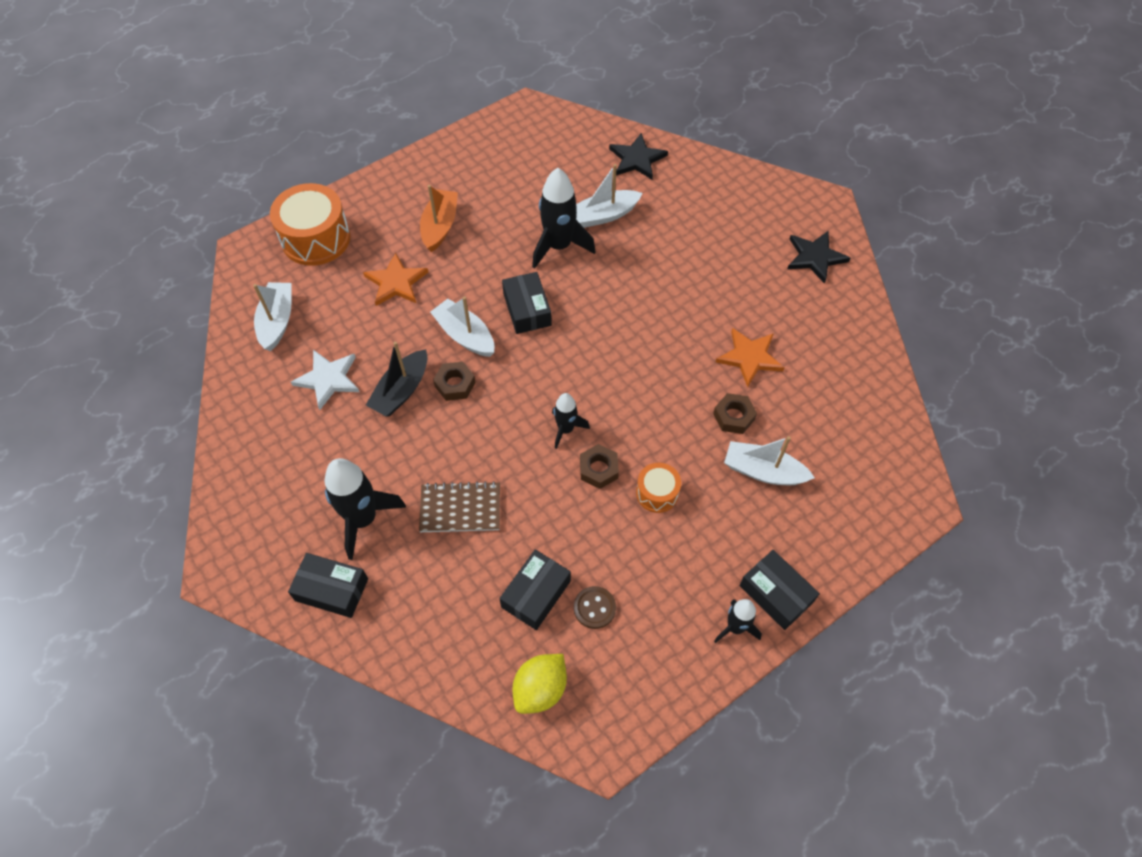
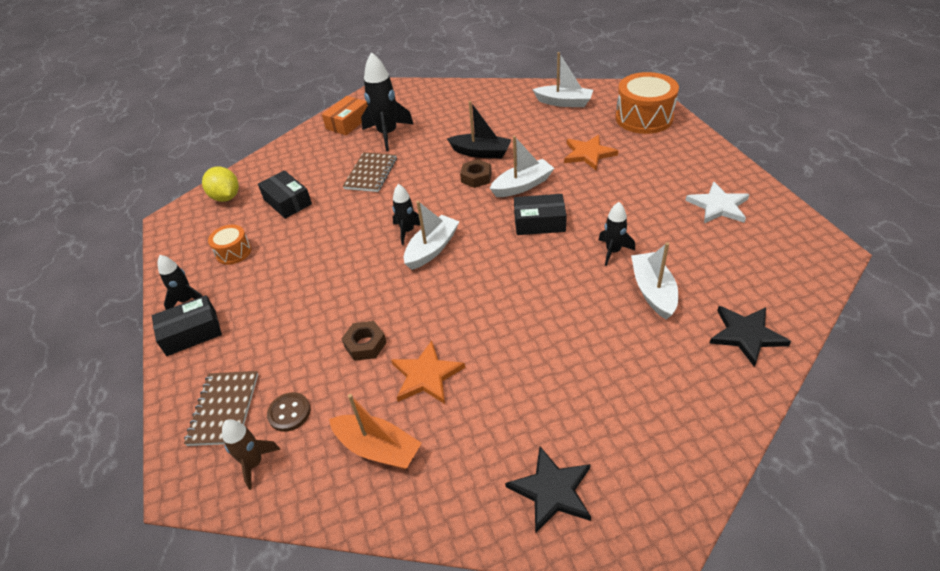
camera: 110 degrees right, 15 degrees down
black box [288,553,368,618] -> orange box [322,96,368,135]
white star [291,350,359,410] -> white star moved to [685,182,750,223]
black boat [366,342,428,416] -> black boat turned 150 degrees clockwise [447,101,512,158]
orange boat [420,185,458,252] -> orange boat moved to [329,394,422,469]
black rocket [532,168,596,269] -> black rocket [598,202,635,266], size x0.57
brown button [574,586,616,629] -> brown button moved to [267,392,311,432]
brown nut [580,444,619,489] -> none
orange drum [636,463,681,513] -> orange drum moved to [208,225,251,265]
white boat [724,436,815,485] -> white boat moved to [404,201,460,270]
none -> brown notebook [184,371,258,446]
none -> brown rocket [222,419,280,490]

